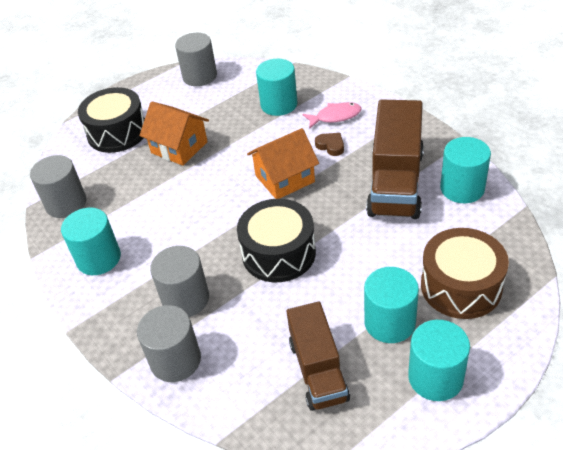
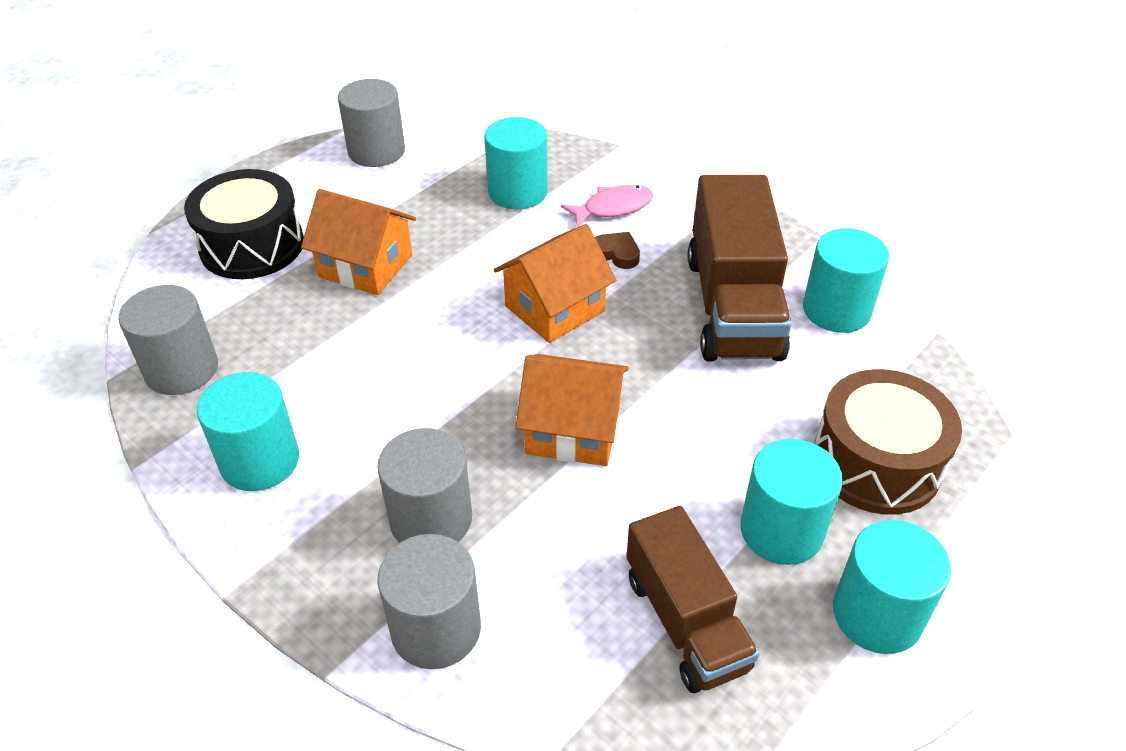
camera: 15 degrees left, 0 degrees up
black drum [237,199,316,282] -> orange house [516,354,629,466]

